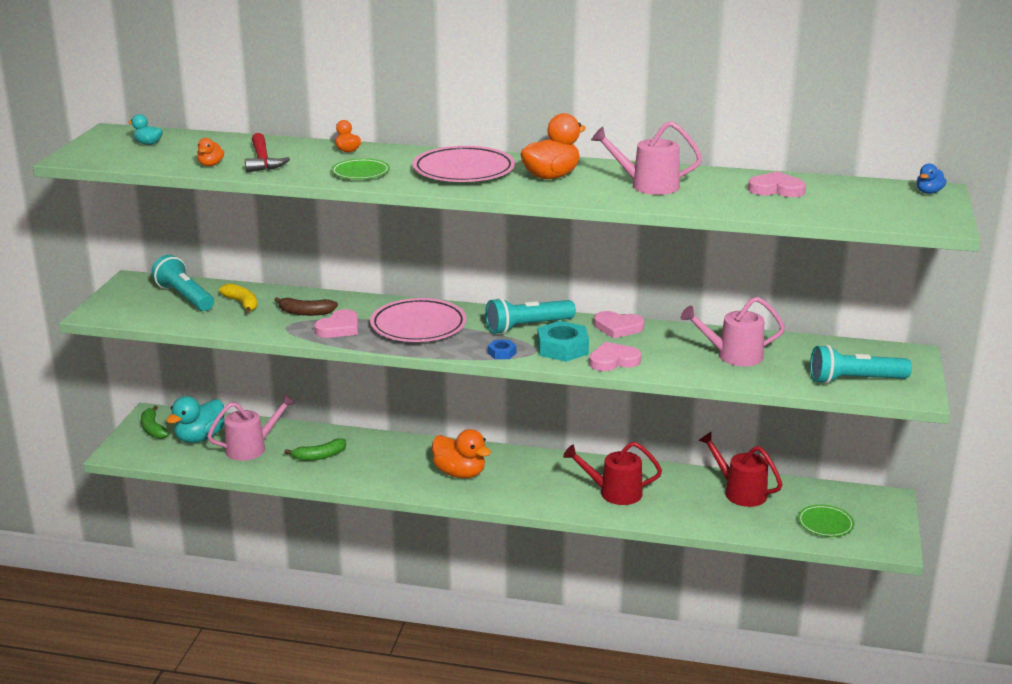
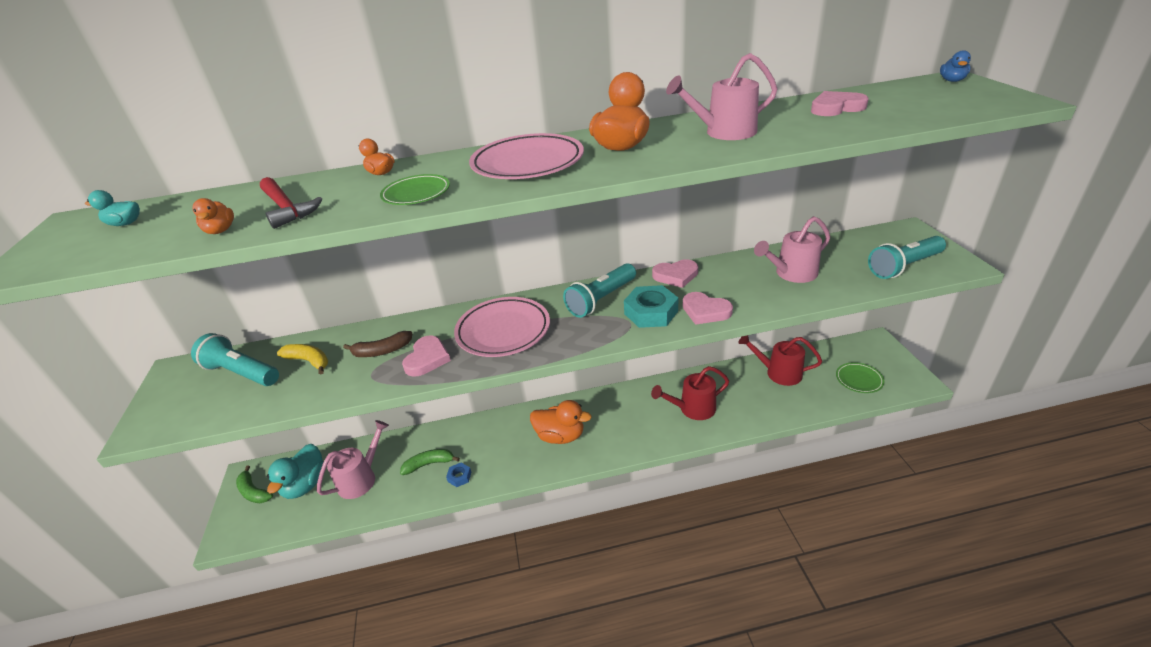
camera: 20 degrees left, 10 degrees up
green banana [284,438,346,461] -> green banana turned 150 degrees counterclockwise [400,449,460,475]
blue nut [488,340,517,359] -> blue nut moved to [446,462,471,487]
pink heart [589,342,642,371] -> pink heart turned 105 degrees counterclockwise [683,292,733,325]

